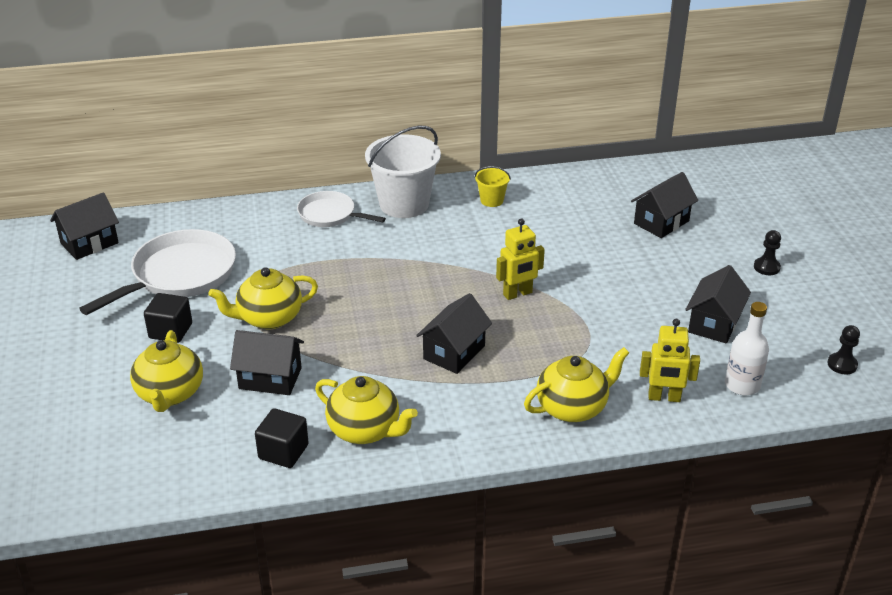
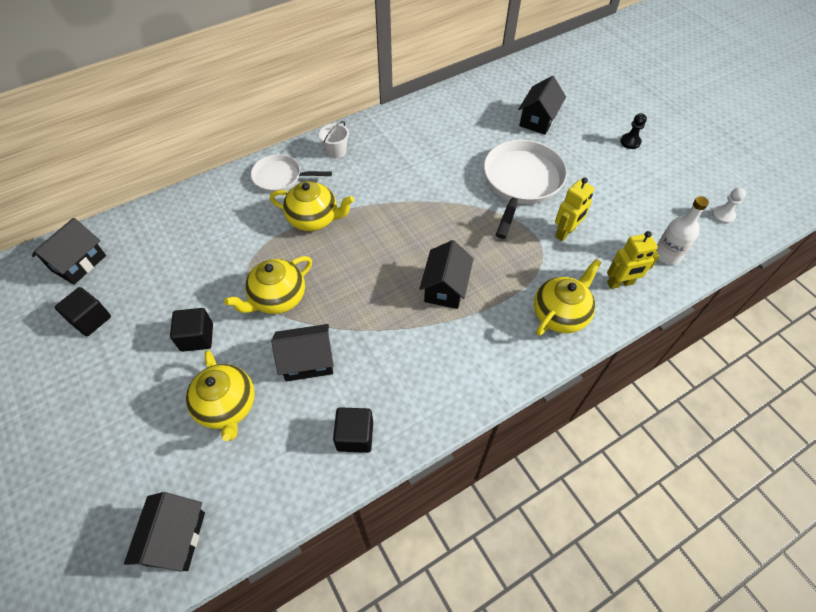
camera: 20 degrees left, 20 degrees up
white pan [79,229,236,315] -> white pan moved to [484,140,567,239]
yellow teapot [315,376,418,444] -> yellow teapot moved to [270,181,354,231]
white bucket [365,126,441,218] -> white bucket [319,121,349,159], size x0.47
yellow bucket [475,166,511,207] -> none
yellow robot [496,218,545,300] -> yellow robot moved to [555,177,594,241]
black house [685,265,751,344] -> black house moved to [124,492,205,572]
black pawn [827,325,860,374] -> white pawn [712,187,746,224]
none -> black cube [55,287,111,336]

